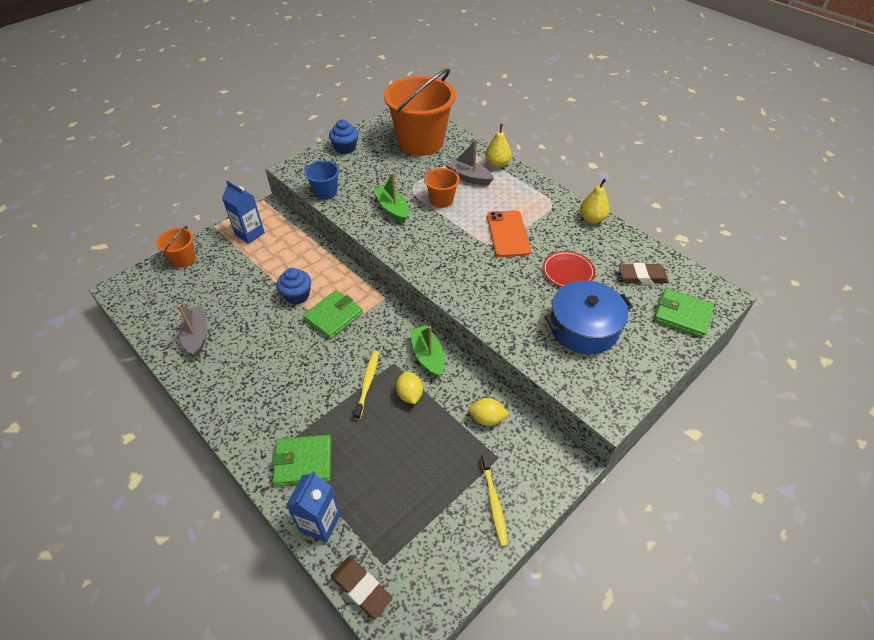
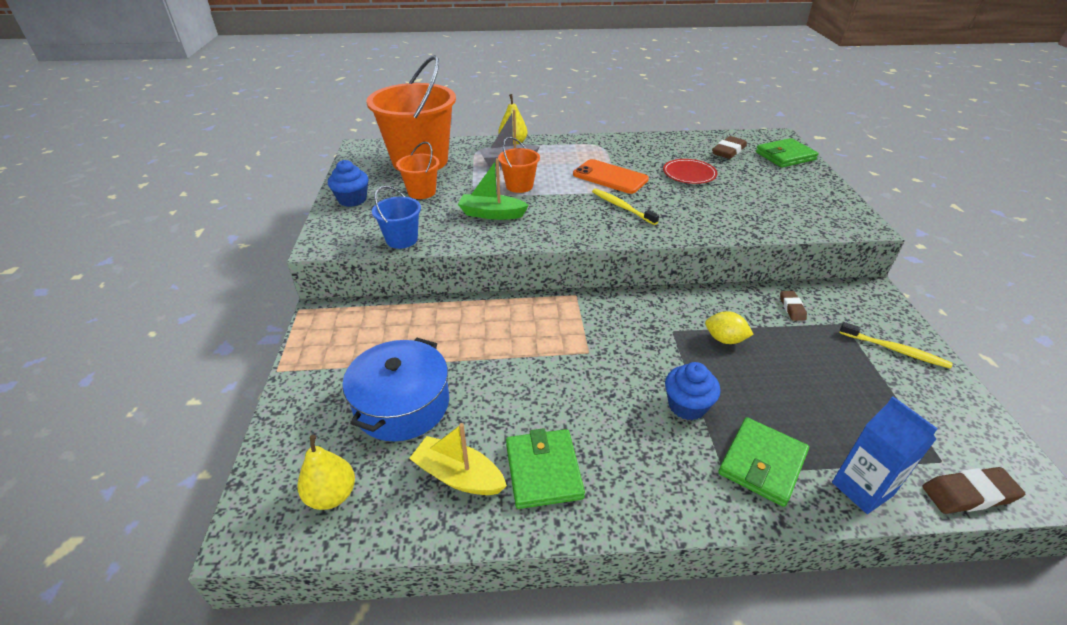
camera: 50 degrees left, 10 degrees down
orange bucket [156,226,196,268] -> orange bucket moved to [396,142,439,199]
grey boat [178,305,208,357] -> yellow boat [409,423,507,495]
blue carton [222,180,265,244] -> none
blue cupcake [277,268,311,305] -> blue cupcake moved to [665,362,720,420]
green wallet [303,290,363,339] -> green wallet moved to [506,428,585,509]
yellow toothbrush [353,351,379,420] -> yellow toothbrush moved to [592,189,659,225]
green boat [409,325,444,378] -> none
yellow lemon [469,398,509,426] -> brown eraser [780,291,807,321]
blue pot [544,280,633,354] -> blue pot moved to [342,338,449,441]
yellow pear [580,179,609,223] -> yellow pear moved to [297,435,355,510]

